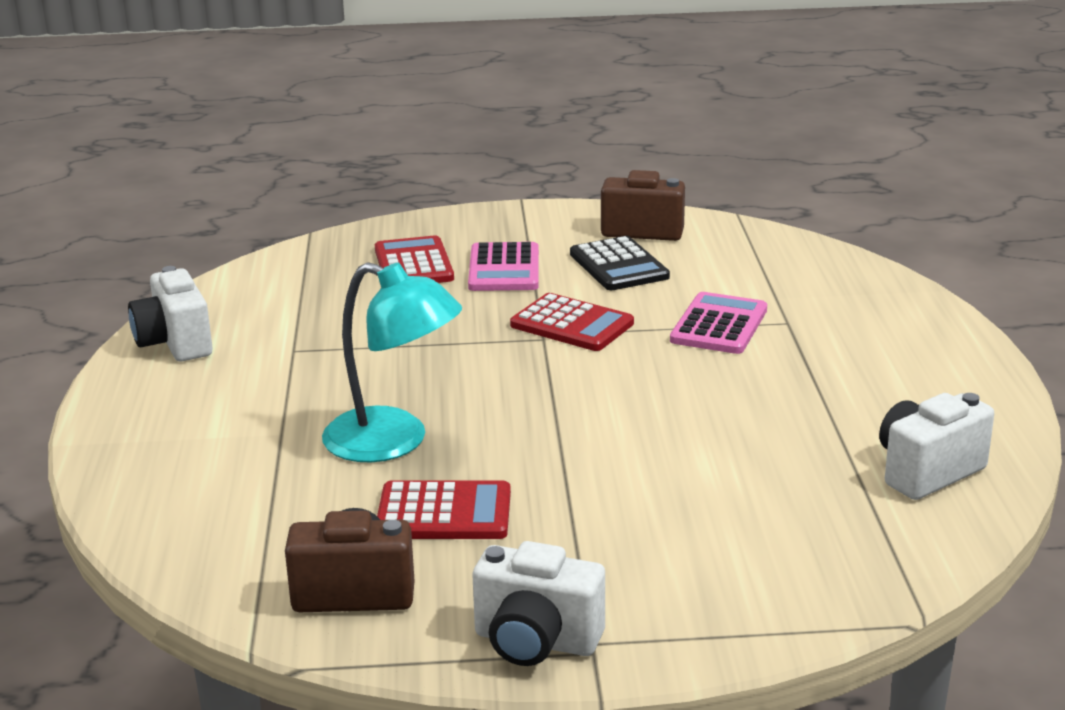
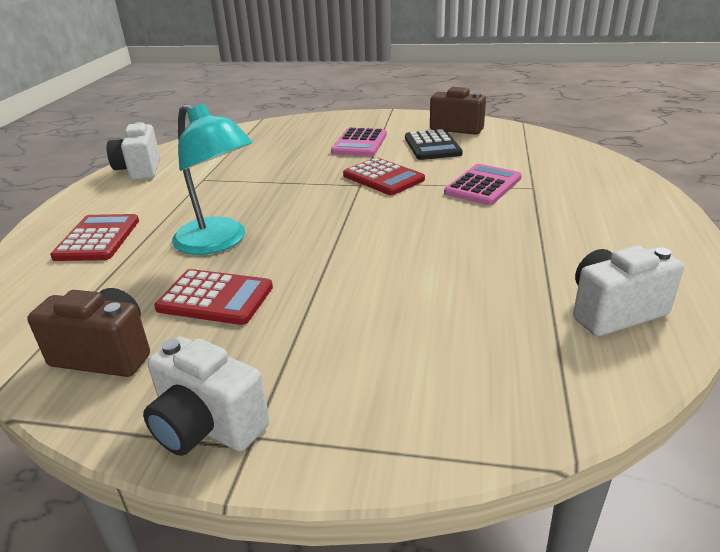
camera: 15 degrees right, 5 degrees up
red calculator [375,235,454,283] -> red calculator moved to [50,214,139,261]

